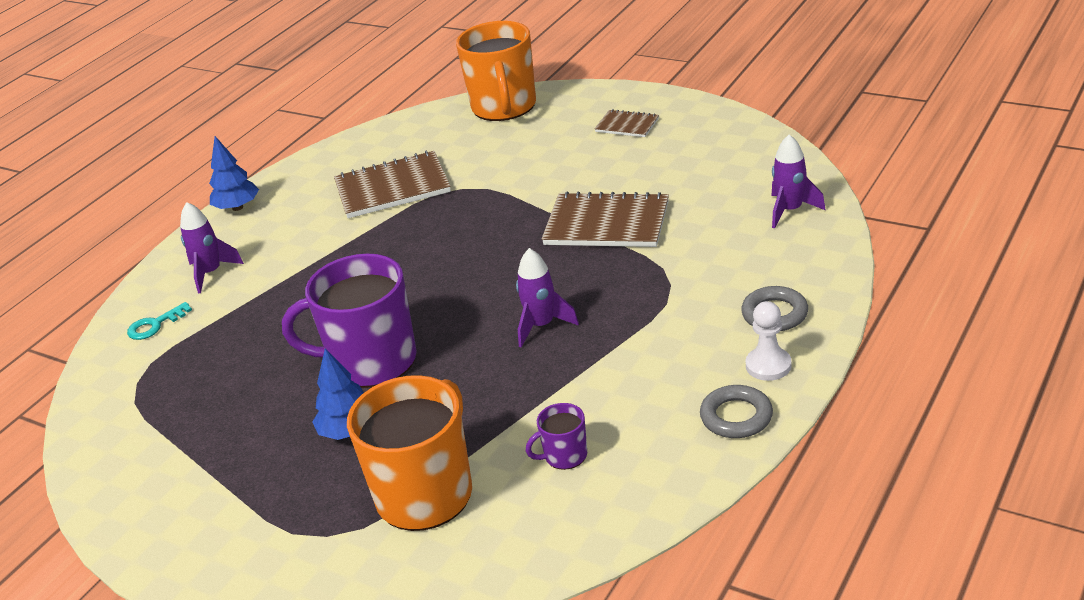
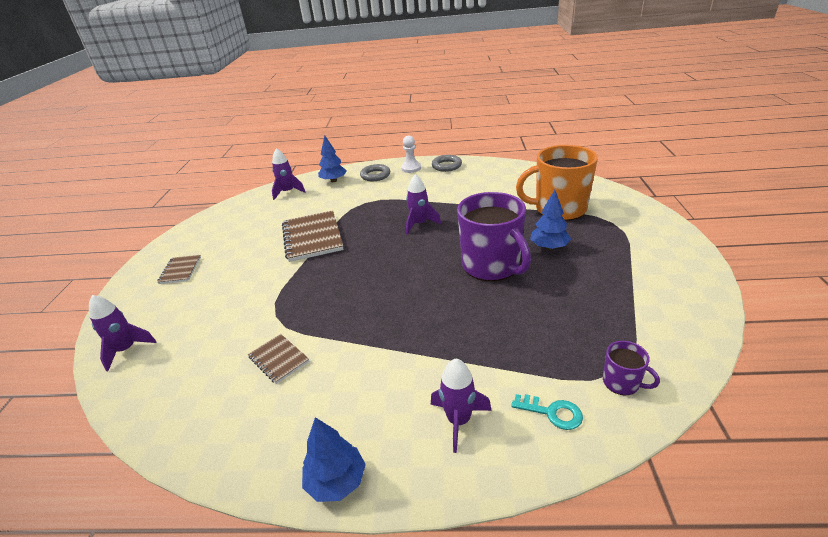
camera: 120 degrees left, 0 degrees up
brown notebook [334,151,451,218] -> brown notebook [248,334,309,384], size x0.53
orange mug [456,21,536,121] -> purple rocket [89,295,157,371]
purple mug [526,403,587,470] -> purple mug moved to [603,341,660,395]
none -> blue tree [318,135,347,182]

